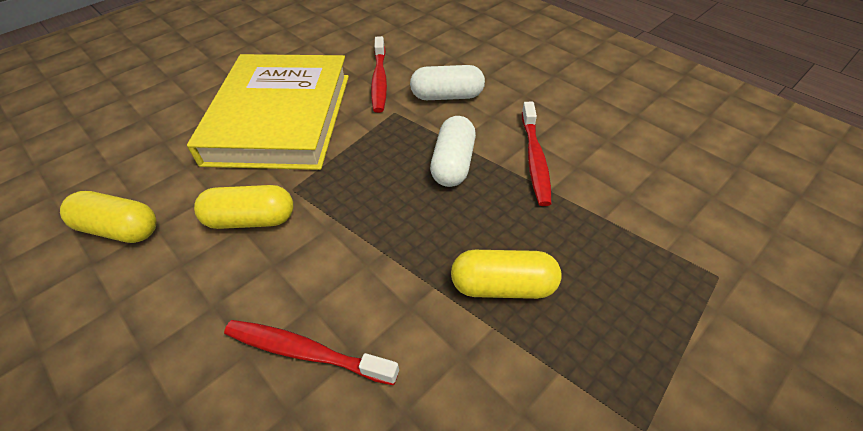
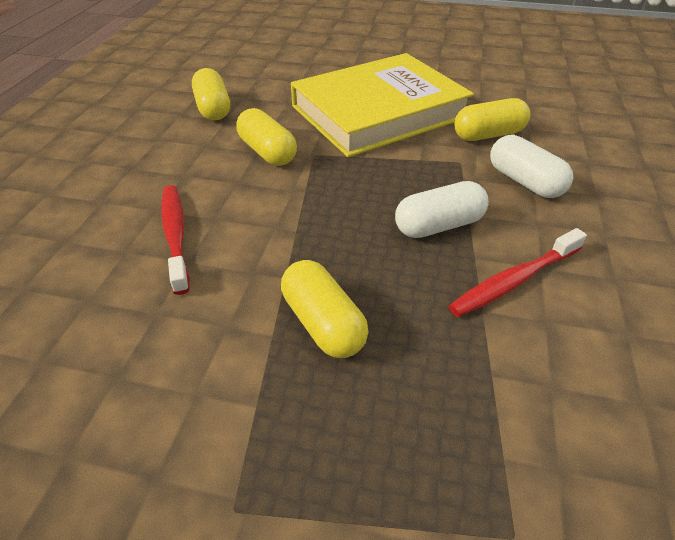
camera: 55 degrees right, 5 degrees down
red toothbrush [371,36,387,113] -> yellow capsule [454,98,530,141]

